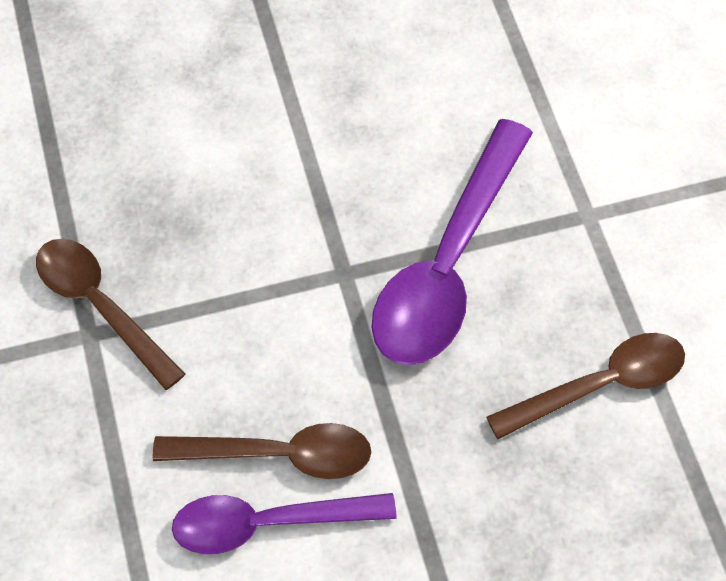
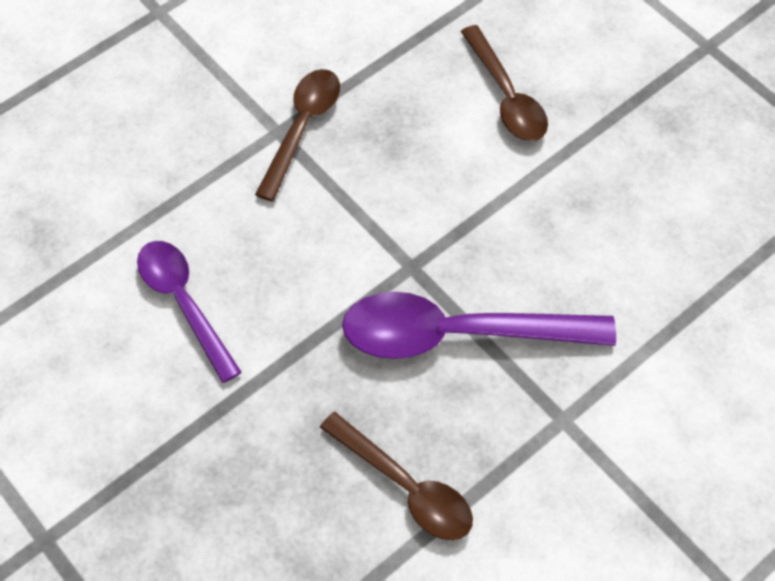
camera: 65 degrees right, 0 degrees up
brown spoon [153,423,371,479] -> brown spoon moved to [461,25,548,141]

